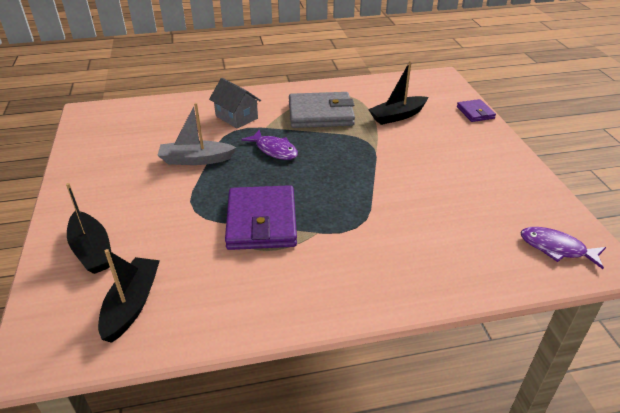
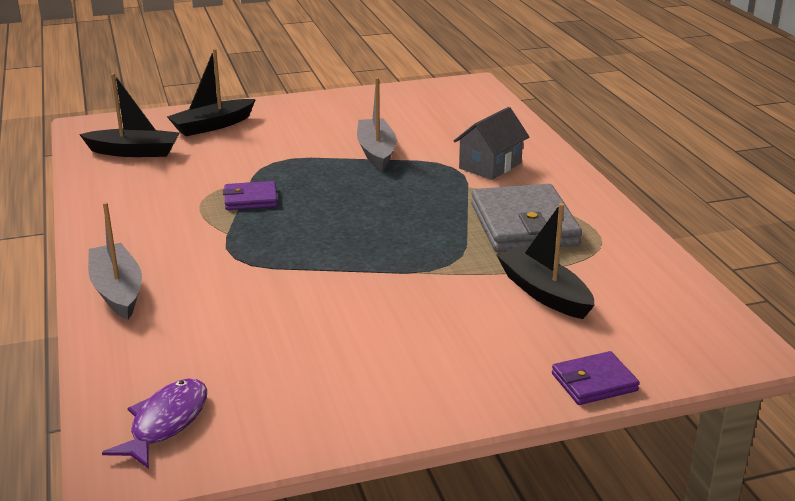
camera: 85 degrees right, 10 degrees down
purple wallet [225,185,297,250] -> purple wallet [223,181,278,210], size x0.52
purple fish [241,130,298,160] -> none
none -> grey boat [88,202,142,320]

